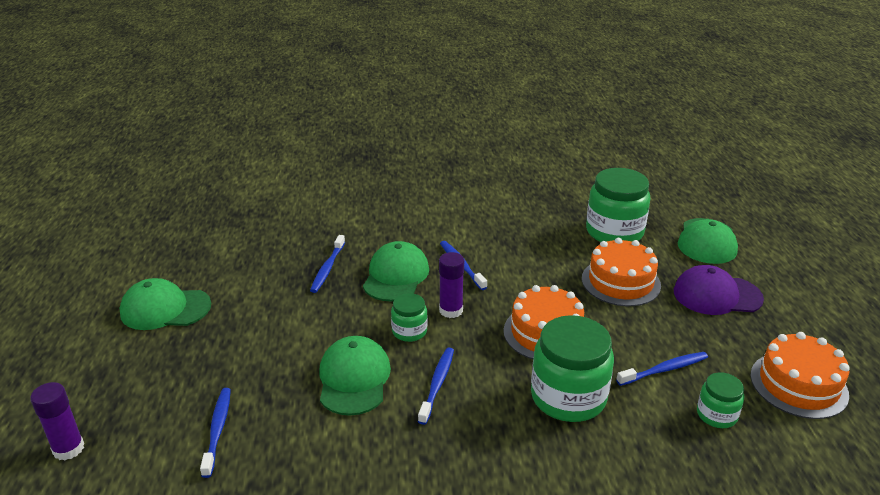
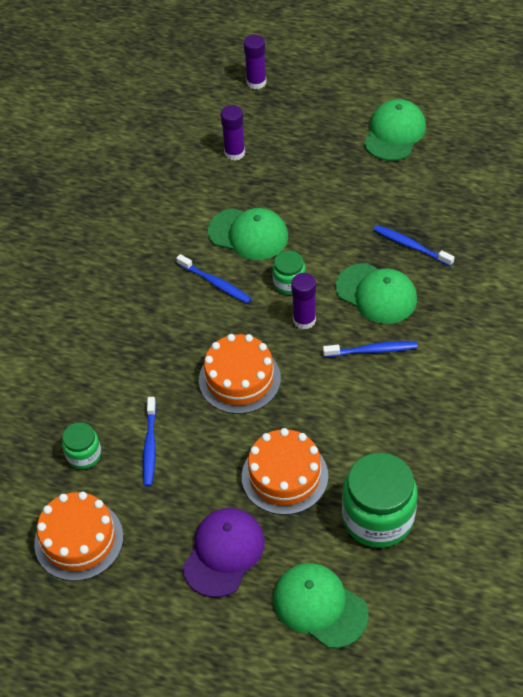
camera: 115 degrees right, 20 degrees up
blue toothbrush [200,388,231,478] -> purple glue stick [221,105,245,161]
green jar [531,315,614,422] -> none

